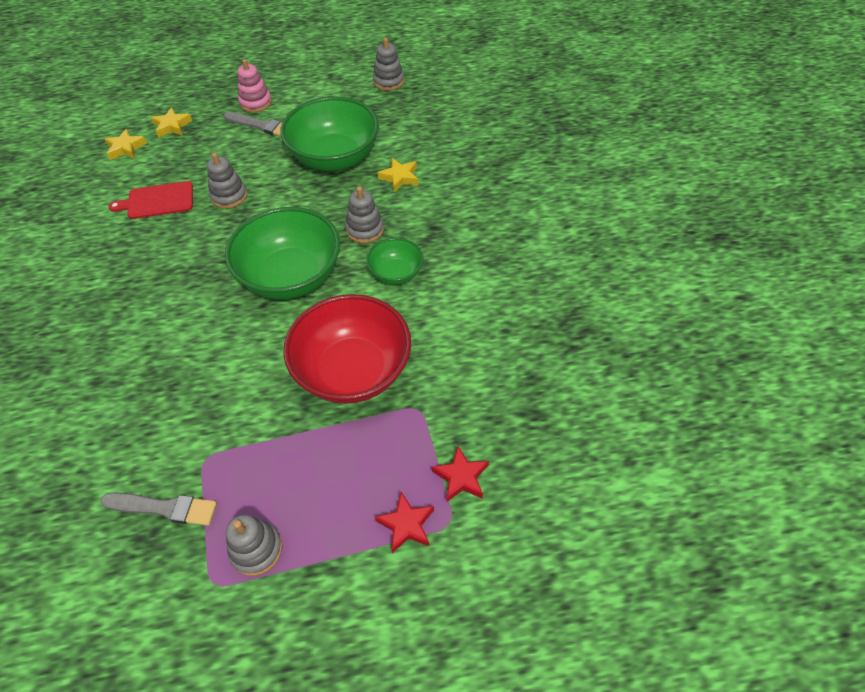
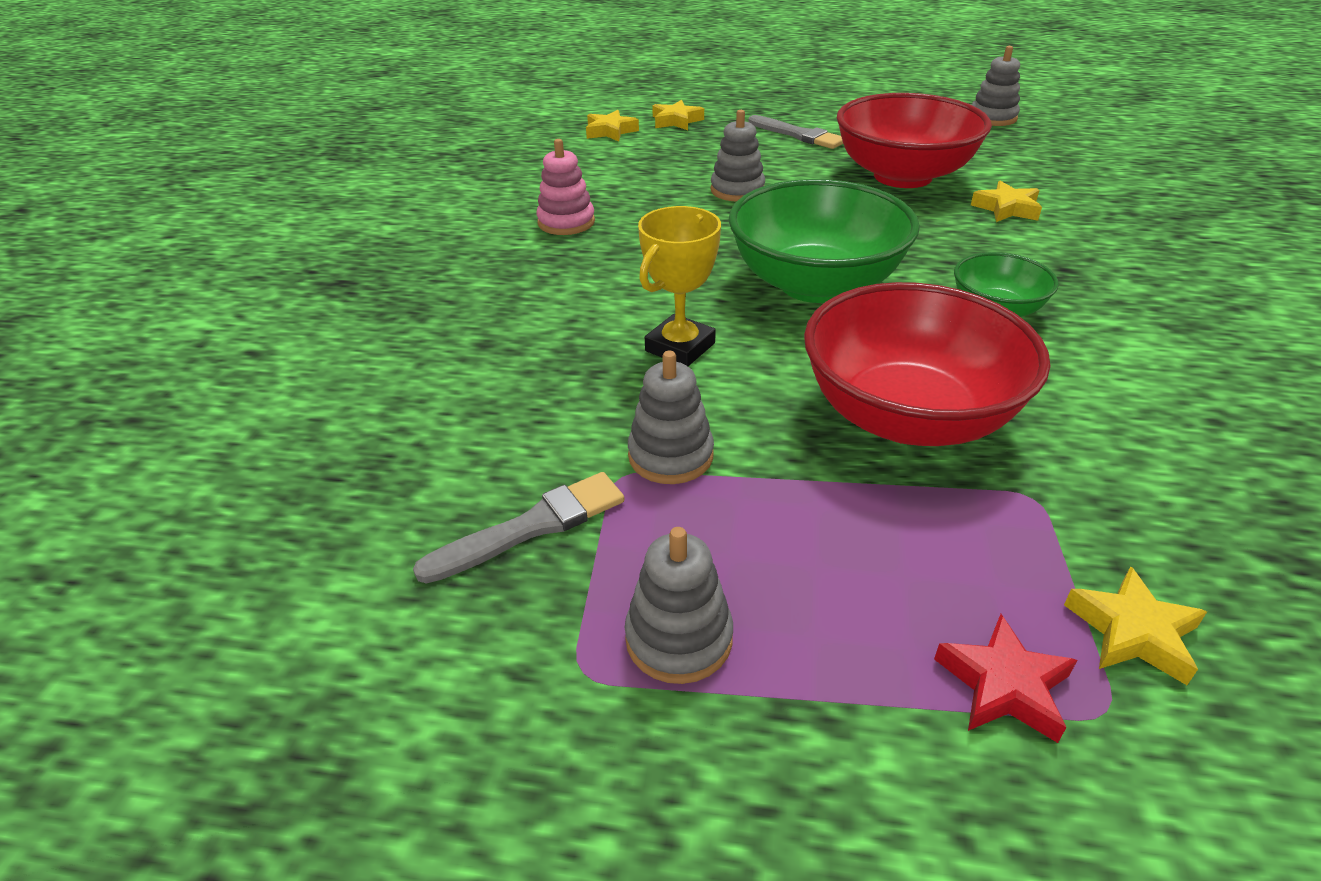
camera: 20 degrees right, 15 degrees down
grey brush [101,492,217,526] -> grey brush turned 60 degrees counterclockwise [413,472,624,583]
red cutting board [108,181,193,219] -> none
pink stacking toy [238,59,272,112] -> pink stacking toy moved to [536,139,595,235]
green bowl [280,96,379,171] -> red bowl [837,93,992,188]
grey stacking toy [345,186,384,243] -> grey stacking toy moved to [628,351,714,484]
red star [432,446,489,502] -> yellow star [1064,566,1207,685]
none -> yellow trophy [638,206,721,366]

